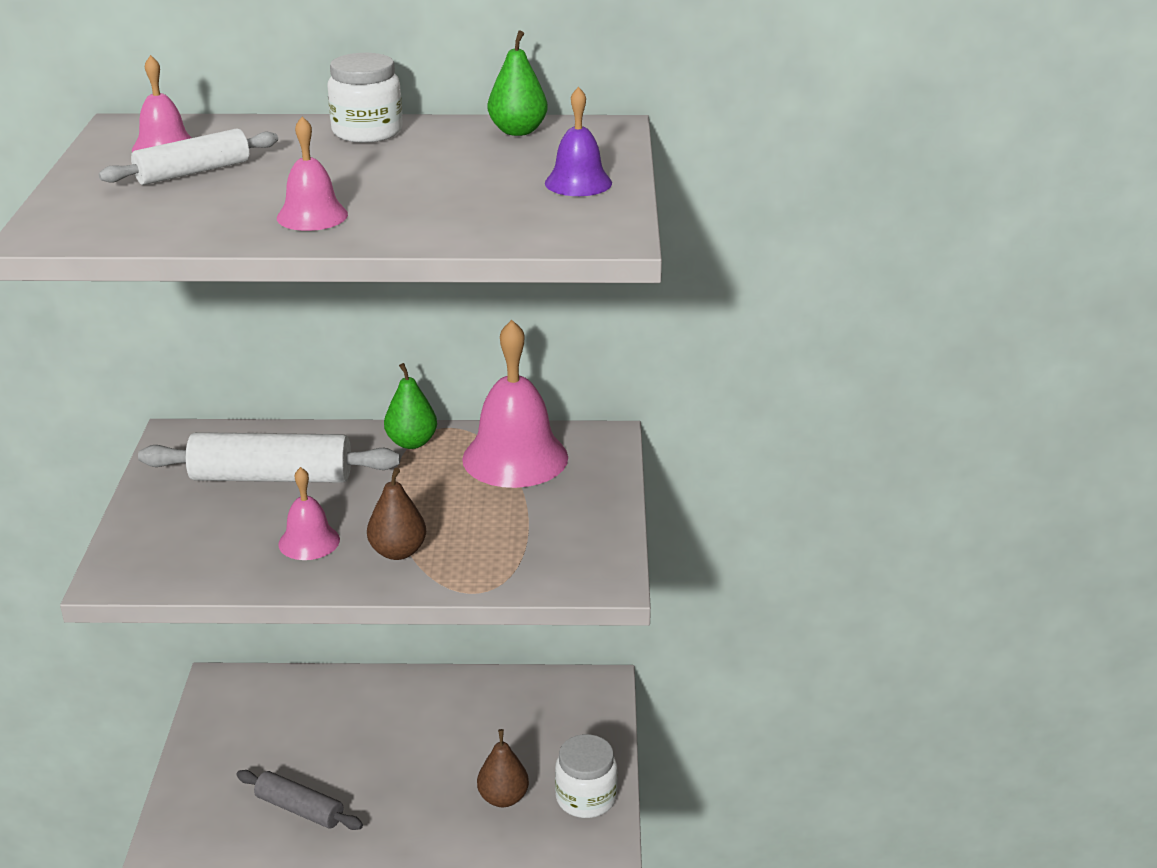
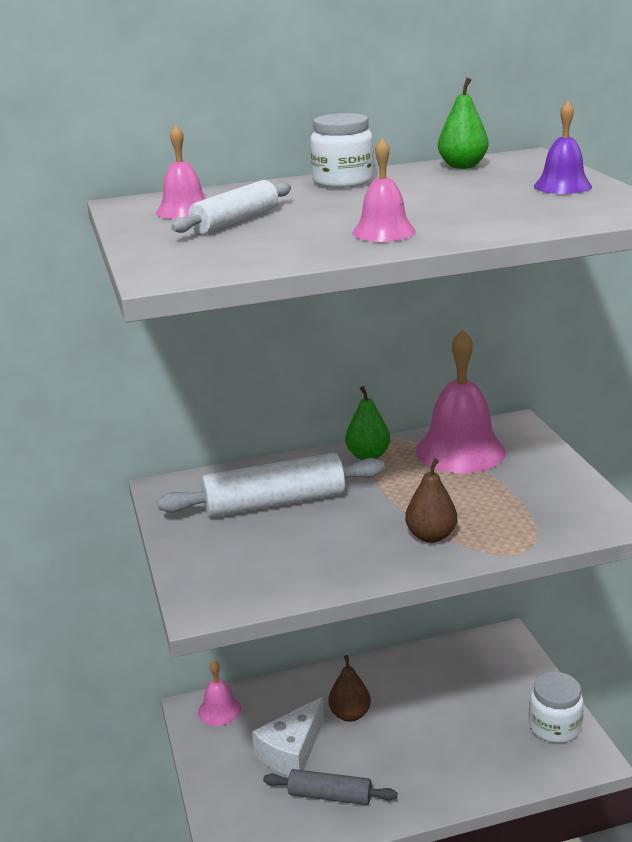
camera: 15 degrees left, 5 degrees down
pink bell [278,467,340,560] -> pink bell moved to [198,660,241,726]
brown pear [477,729,529,807] -> brown pear moved to [328,655,371,722]
none -> white cheese [252,697,324,776]

